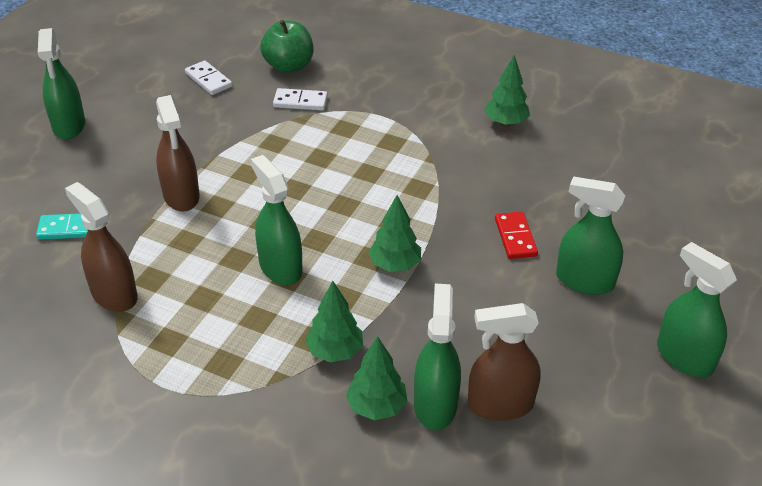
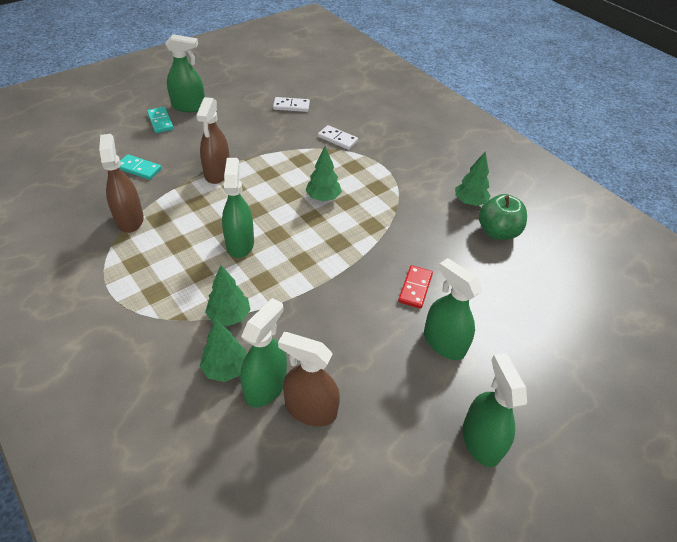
camera: 25 degrees right, 5 degrees up
green spray bottle [38,28,85,139] -> green spray bottle turned 105 degrees counterclockwise [165,34,205,112]
white domino [185,60,232,95] -> white domino turned 75 degrees counterclockwise [273,97,310,112]
green apple [260,20,313,73] -> green apple moved to [479,194,527,240]
green tree [369,195,421,272] -> green tree moved to [305,146,342,201]
none -> turquoise domino [147,107,174,133]

